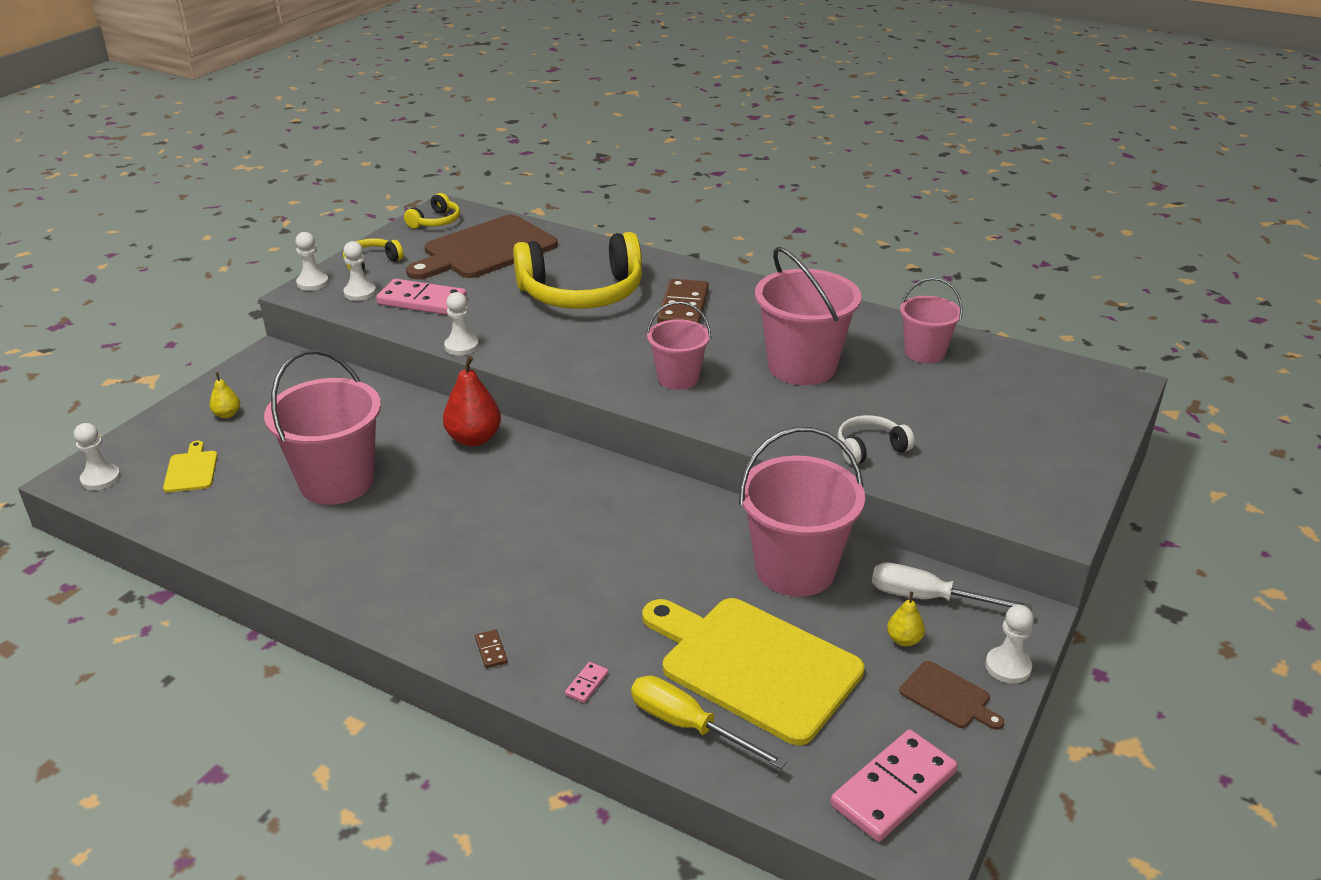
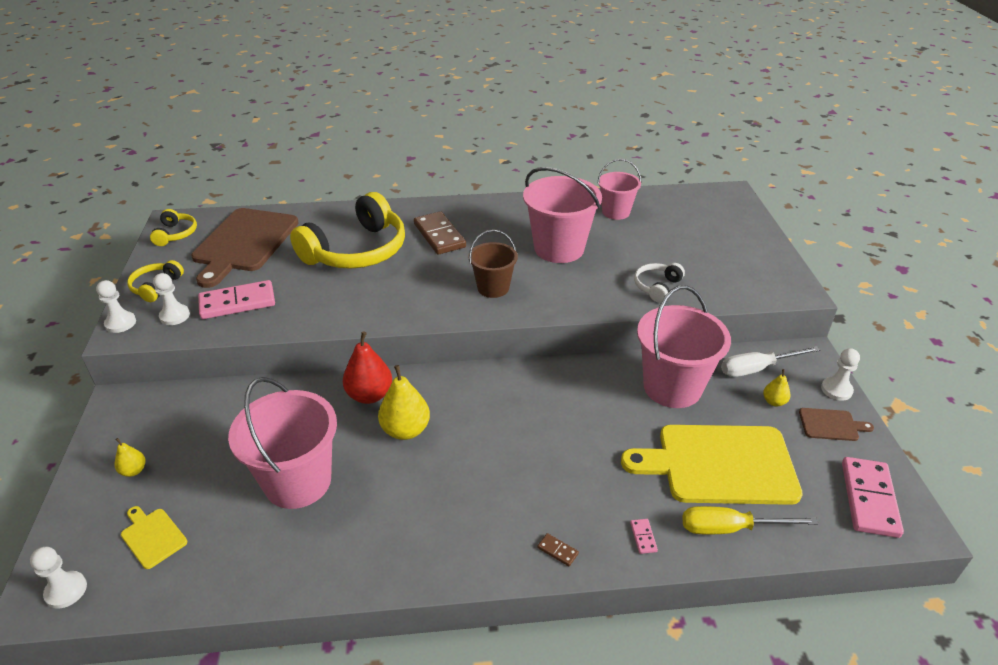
camera: 35 degrees left, 5 degrees up
white pawn [444,292,479,356] -> none
pink bucket [646,302,711,390] -> brown bucket [469,230,518,298]
none -> yellow pear [378,365,430,440]

